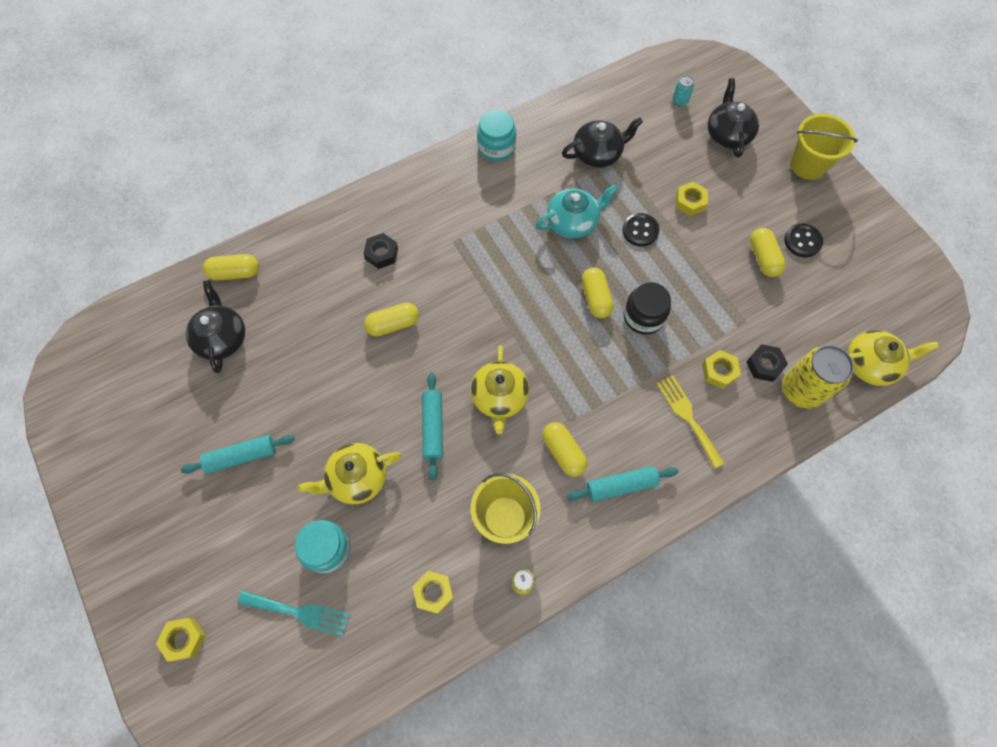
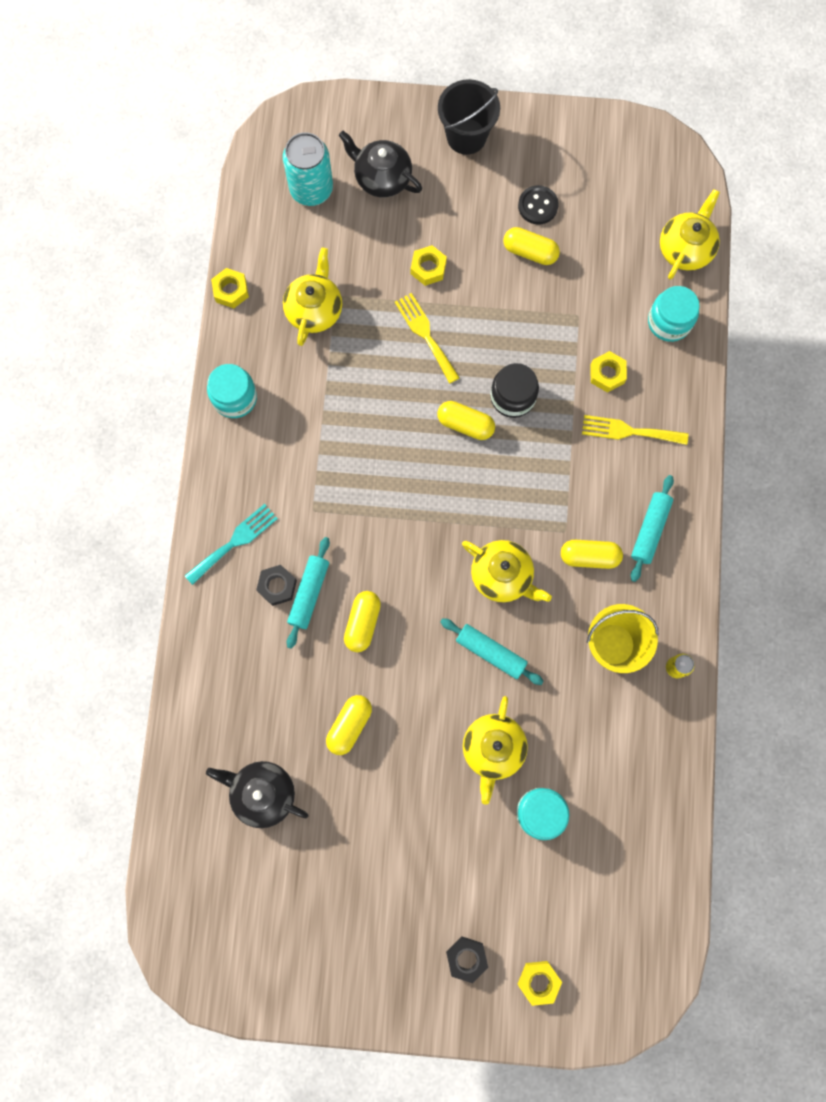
camera: 55 degrees left, 10 degrees up
turquoise rolling pin [181,435,295,474] -> turquoise rolling pin moved to [287,537,330,649]
yellow capsule [203,254,259,281] -> yellow capsule moved to [326,695,372,755]
turquoise fork [237,590,350,636] -> turquoise fork moved to [185,504,278,585]
yellow nut [413,571,454,614] -> yellow nut moved to [211,268,249,308]
turquoise teapot [535,184,618,238] -> none
black teapot [562,117,643,168] -> yellow teapot [283,248,342,346]
black button [622,213,660,247] -> yellow fork [395,293,460,384]
turquoise can [672,75,695,106] -> turquoise can [283,132,333,206], size x2.19
black nut [746,344,788,382] -> black nut moved to [446,937,488,983]
yellow can [782,345,854,409] -> turquoise jar [648,286,700,342]
yellow bucket [790,114,858,180] -> black bucket [438,79,500,155]

